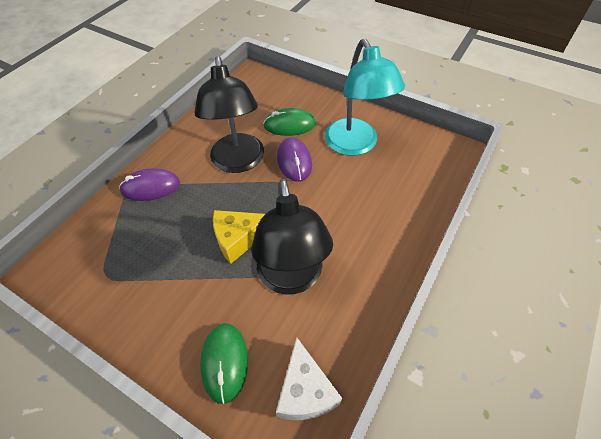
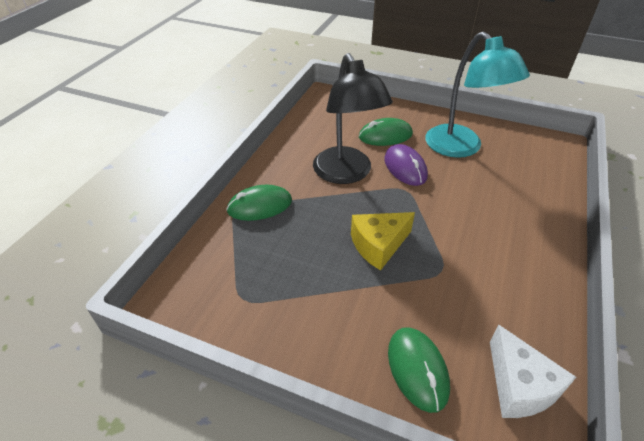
camera: 10 degrees left, 10 degrees down
purple mouse [119,168,180,201] -> green mouse [226,185,292,221]
black lamp [251,179,333,295] -> none

